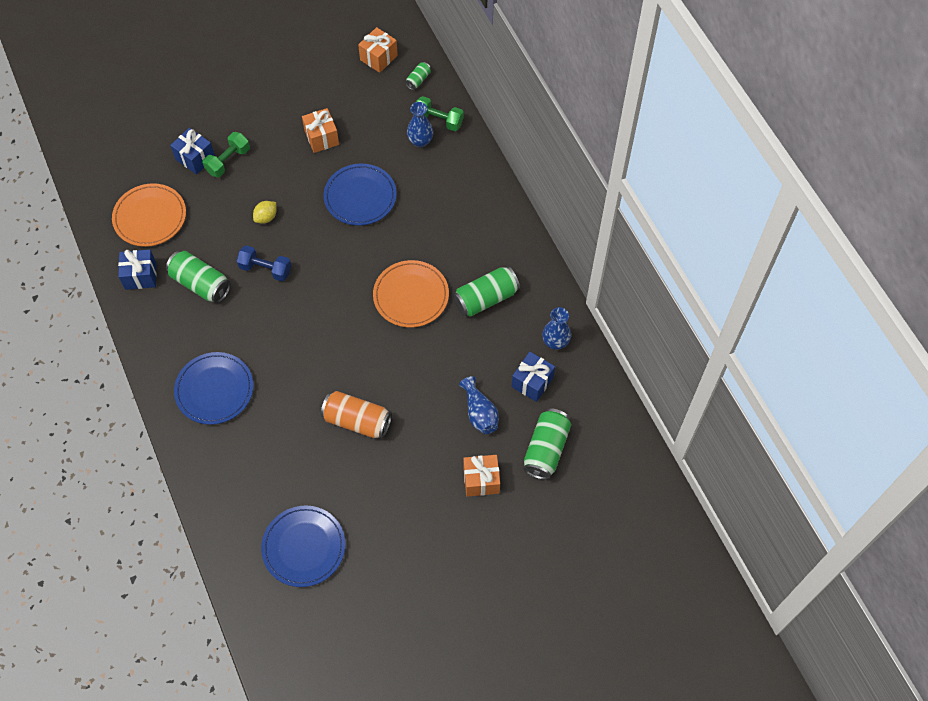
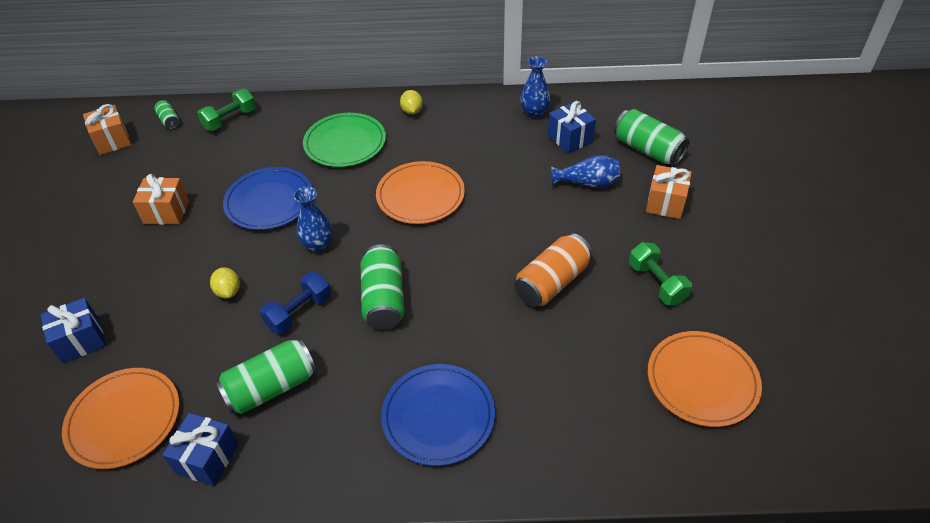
camera: 65 degrees left, 15 degrees down
green dumbbell [202,132,250,177] -> green dumbbell moved to [629,242,692,305]
blue plate [261,506,345,587] -> orange plate [648,331,762,427]
blue vase [407,102,433,147] -> blue vase moved to [294,187,333,252]
green can [453,266,520,317] -> green can moved to [361,244,405,330]
none -> green plate [303,113,386,167]
none -> yellow lemon [400,90,423,115]

